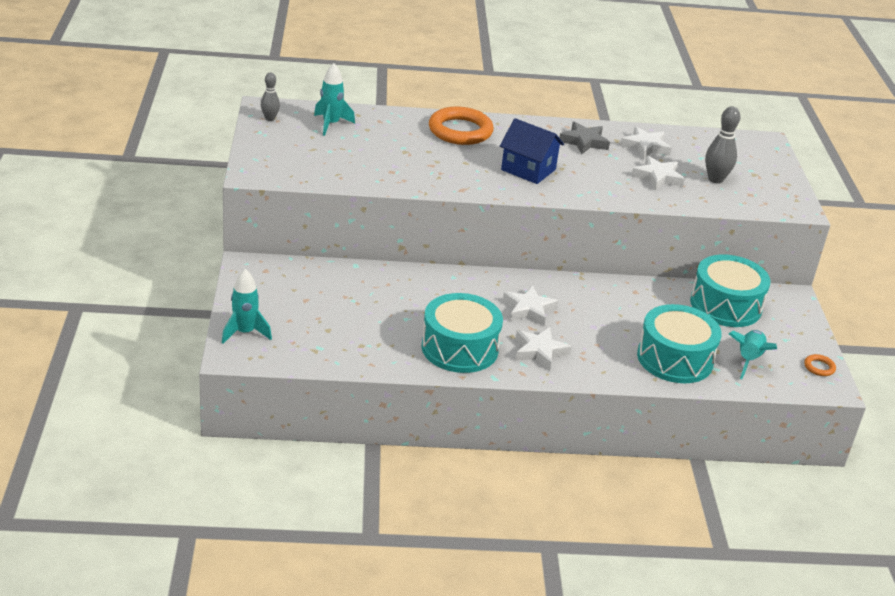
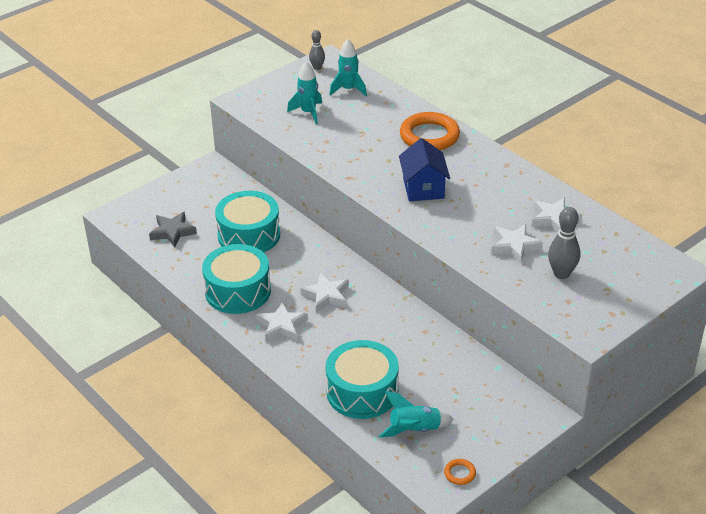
camera: 55 degrees right, 5 degrees up
turquoise rocket [222,269,272,344] -> turquoise rocket moved to [287,61,322,124]
grey star [559,122,610,154] -> grey star moved to [149,212,197,247]
turquoise drum [690,254,771,327] -> turquoise drum moved to [215,191,280,252]

